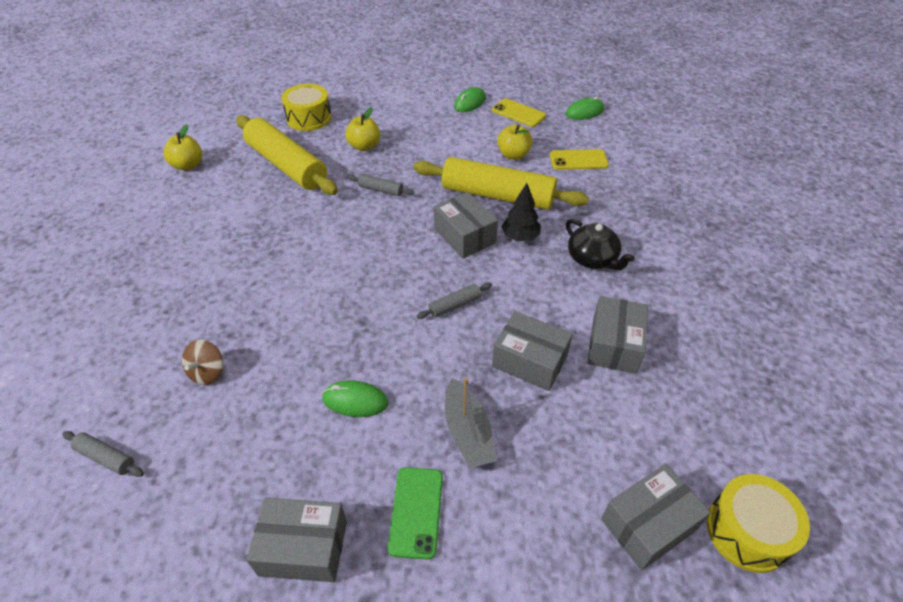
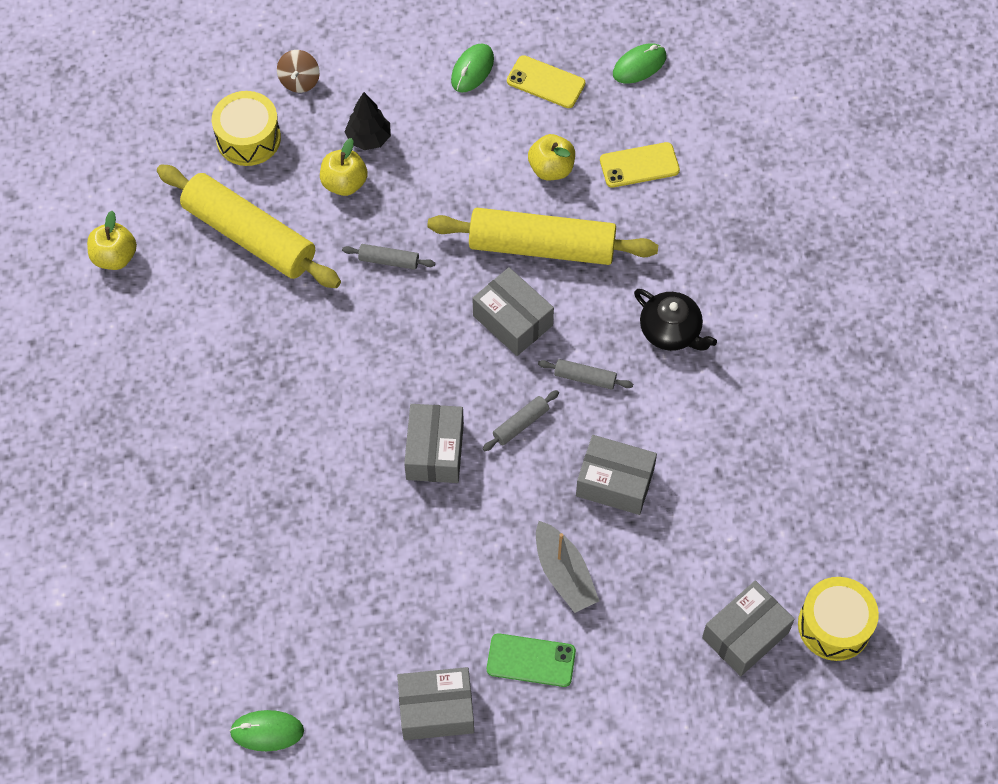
camera: 10 degrees left, 15 degrees up
grey rolling pin [62,431,144,477] -> grey rolling pin moved to [538,359,633,390]
brown spinning top [182,340,223,385] -> brown spinning top moved to [277,50,320,93]
green mouse [322,380,388,417] -> green mouse moved to [230,710,304,751]
green phone [388,467,443,560] -> green phone turned 75 degrees counterclockwise [487,633,576,687]
black tree [501,183,541,241] -> black tree moved to [345,92,391,150]
grey box [588,296,648,374] -> grey box moved to [404,404,464,483]

